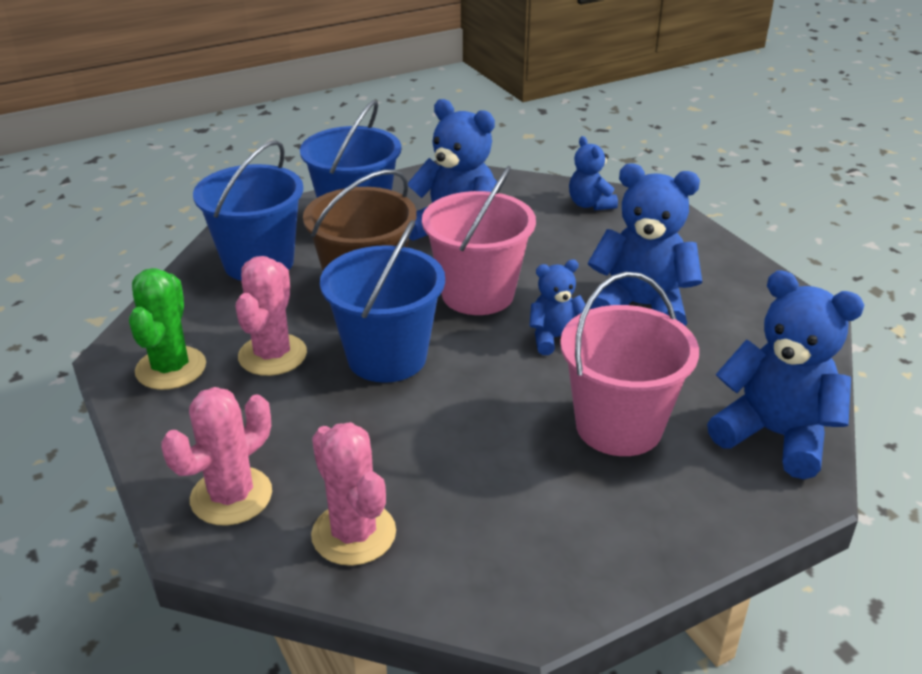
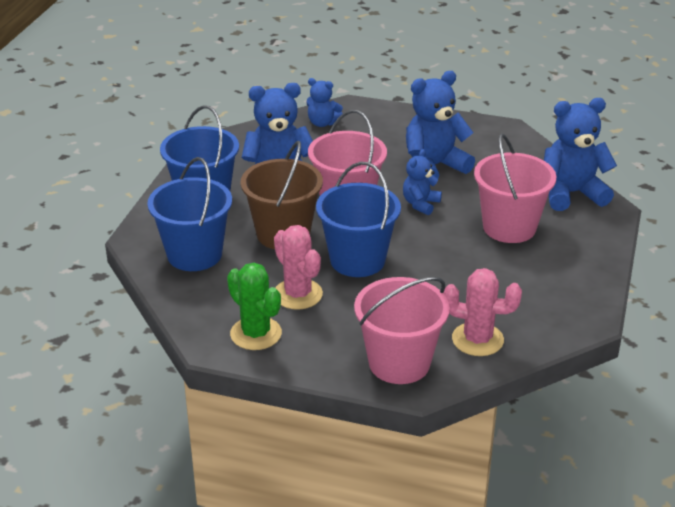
camera: 45 degrees left, 0 degrees up
pink cactus [161,387,272,526] -> pink bucket [354,277,450,384]

